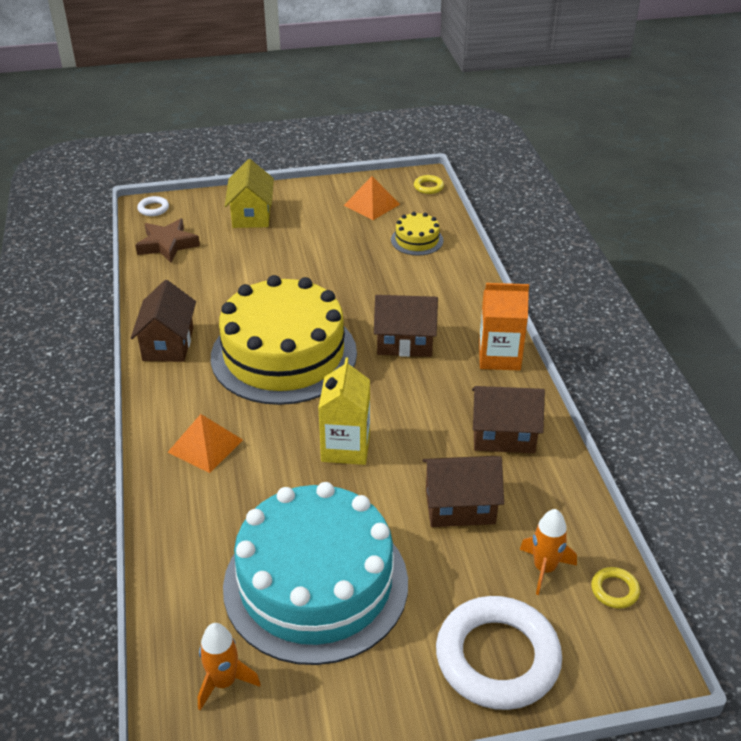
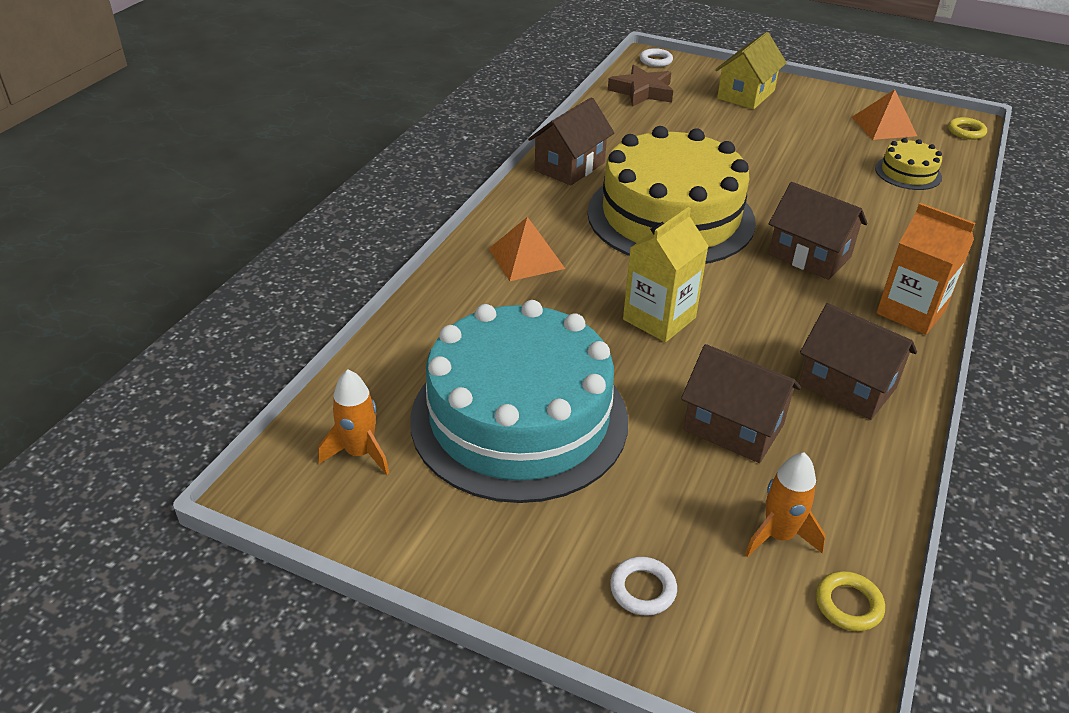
camera: 35 degrees right, 0 degrees up
white ring [436,596,562,710] -> white ring [610,557,677,616], size x0.41

